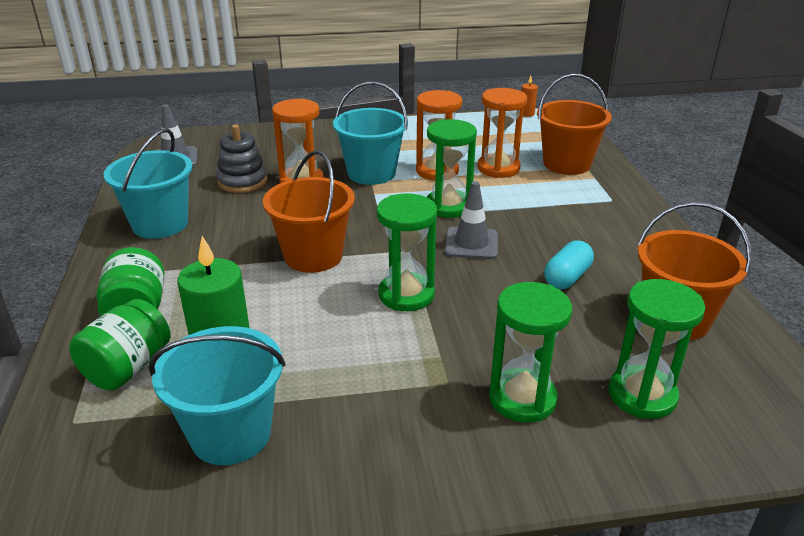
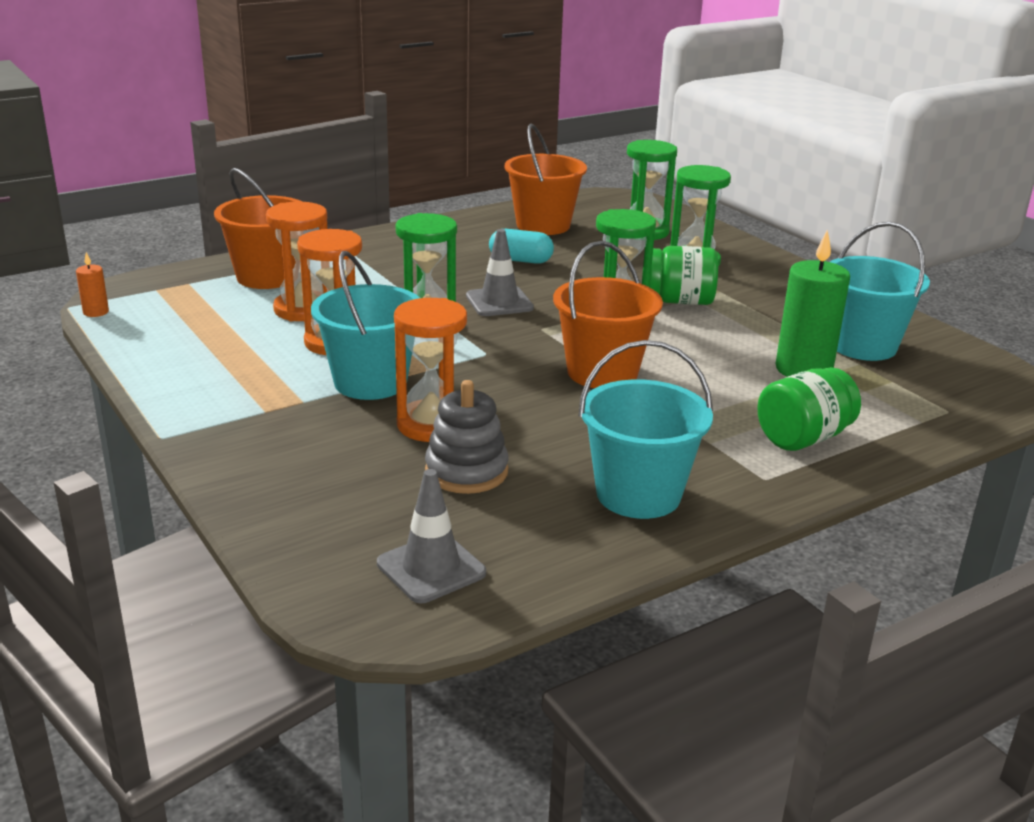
camera: 115 degrees left, 5 degrees down
green jar [70,299,171,390] -> green jar moved to [650,246,718,305]

